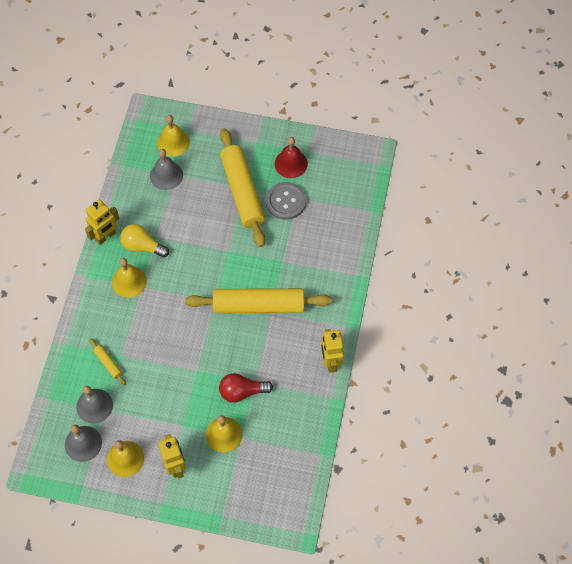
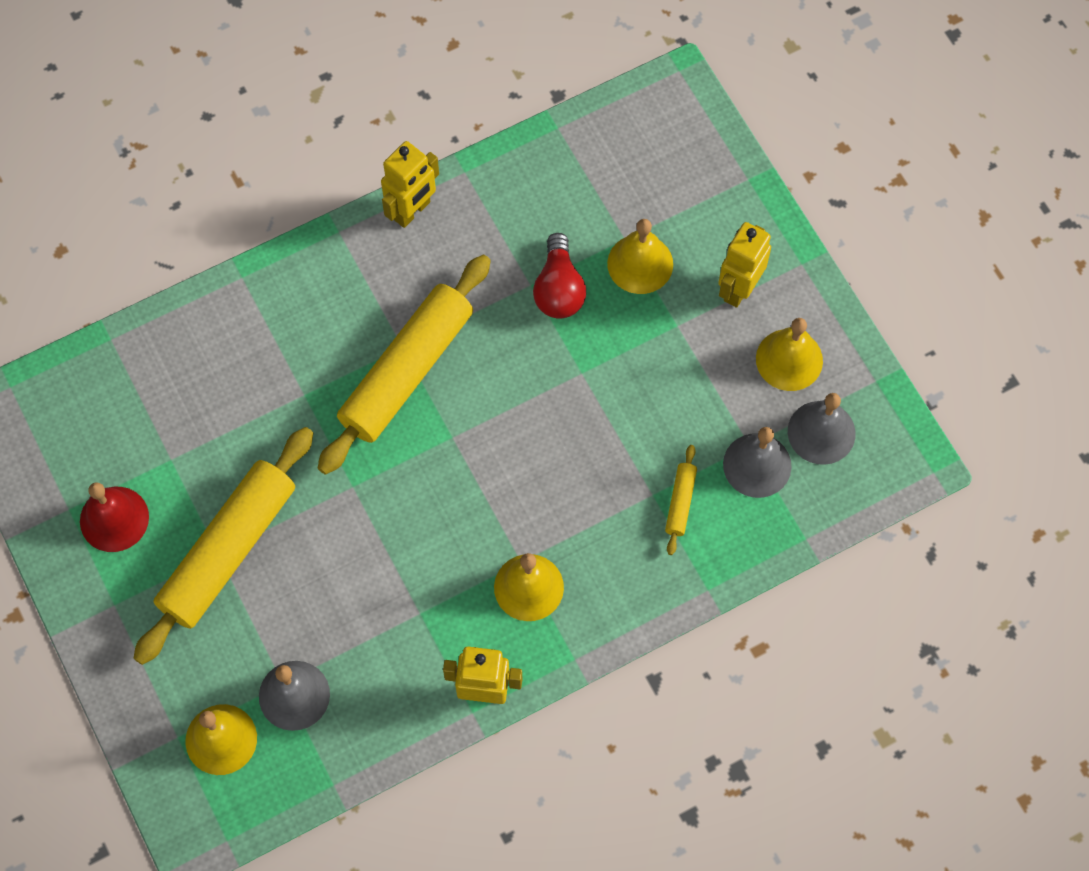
camera: 130 degrees left, 5 degrees up
yellow light bulb [120,224,169,258] -> none
yellow rolling pin [185,288,332,313] -> yellow rolling pin turned 75 degrees clockwise [318,255,491,475]
red light bulb [219,373,273,403] -> red light bulb turned 45 degrees clockwise [533,233,586,319]
grey button [266,182,306,220] -> none

